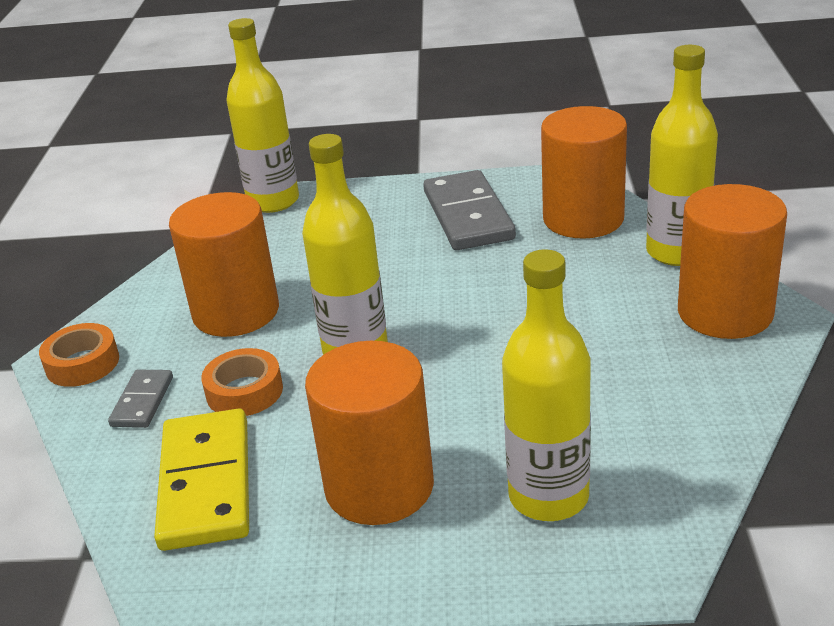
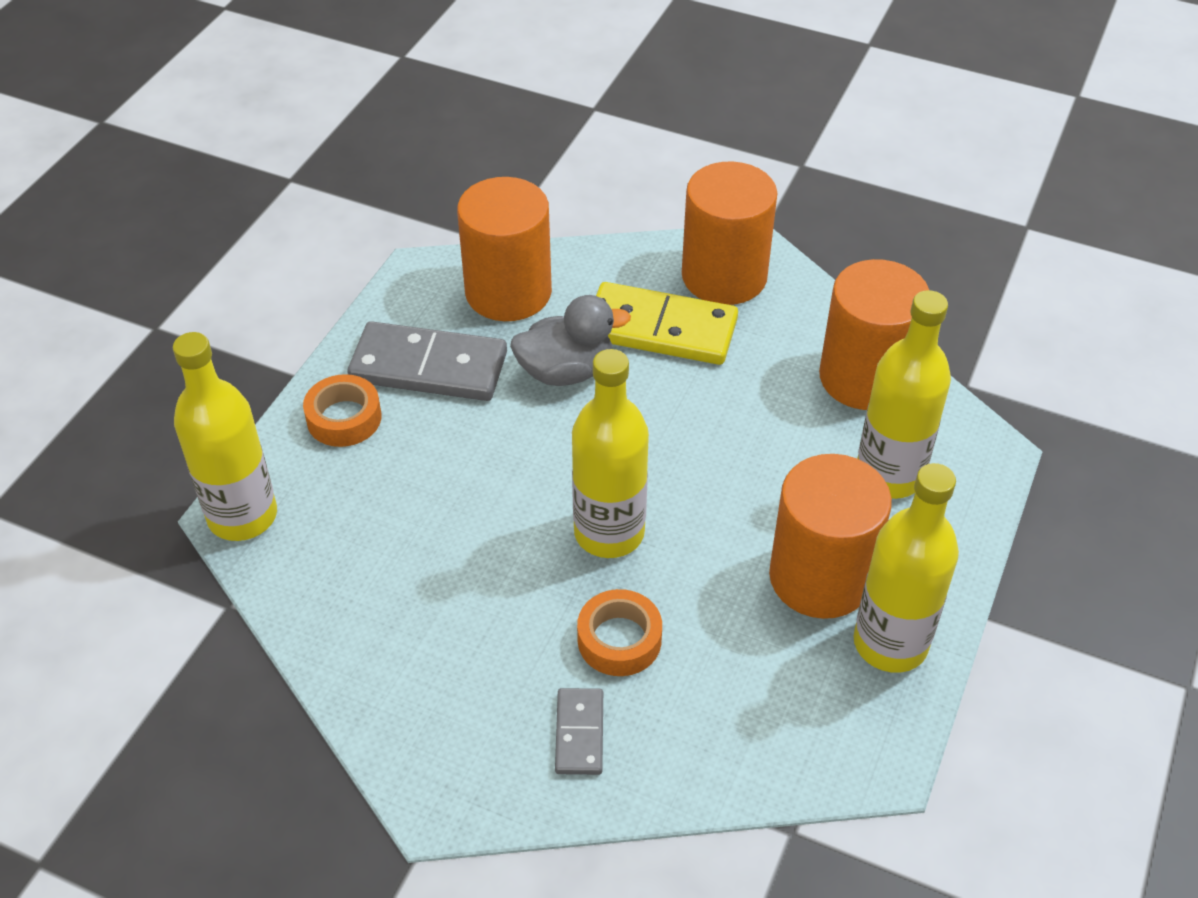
camera: 70 degrees left, 15 degrees up
orange tape [39,323,119,387] -> orange tape moved to [303,374,381,447]
grey domino [108,370,173,428] -> grey domino turned 60 degrees clockwise [555,688,603,775]
yellow domino [154,408,249,551] -> yellow domino moved to [596,282,738,365]
orange cylinder [169,192,279,337] -> orange cylinder moved to [819,259,929,410]
yellow bottle [646,45,718,266] -> yellow bottle moved to [854,463,959,673]
none -> grey duck [510,295,631,386]

